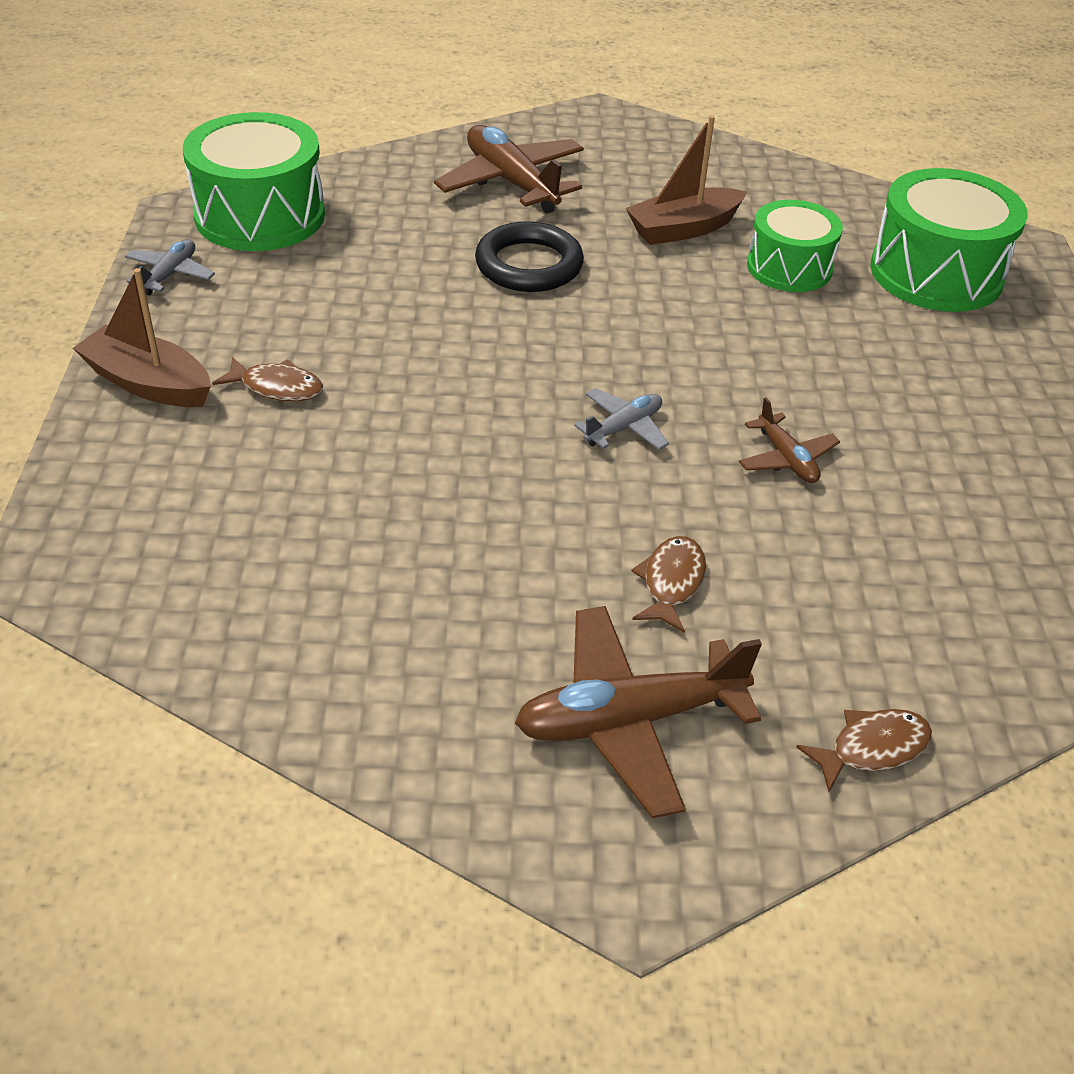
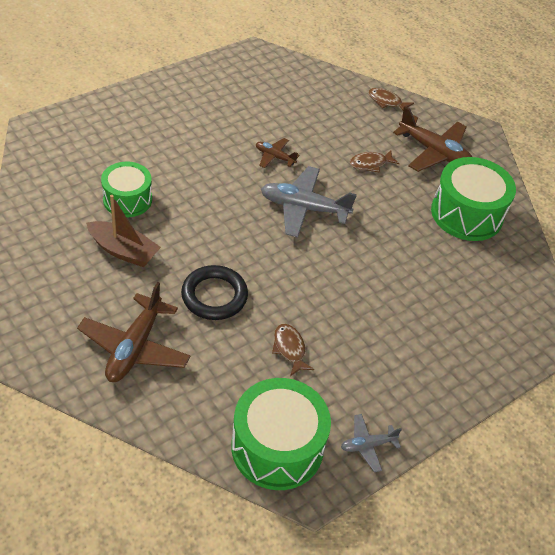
camera: 130 degrees left, 5 degrees up
brown boat [73,268,211,407] -> none
brown fish [212,357,323,401] -> brown fish moved to [272,324,315,376]
grey plane [574,388,669,450] -> grey plane [261,166,357,237], size x1.91
brown plane [739,397,840,483] -> brown plane turned 90 degrees counterclockwise [256,138,300,168]
green drum [870,168,1028,312] -> green drum moved to [431,157,516,241]

